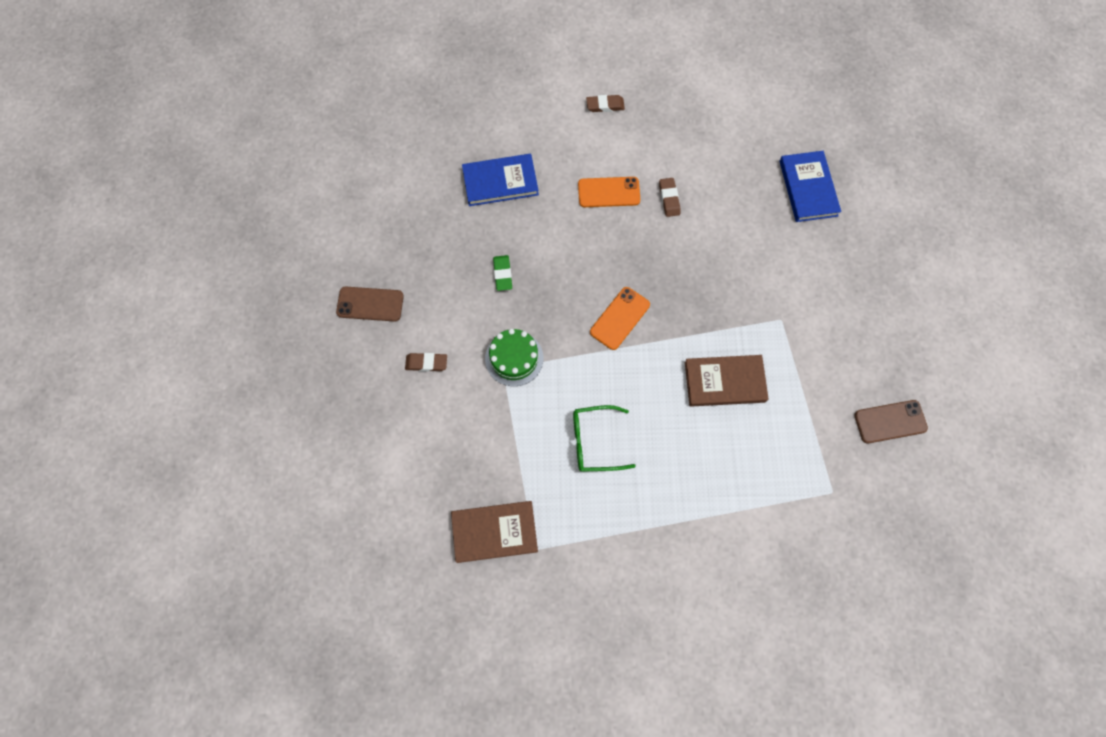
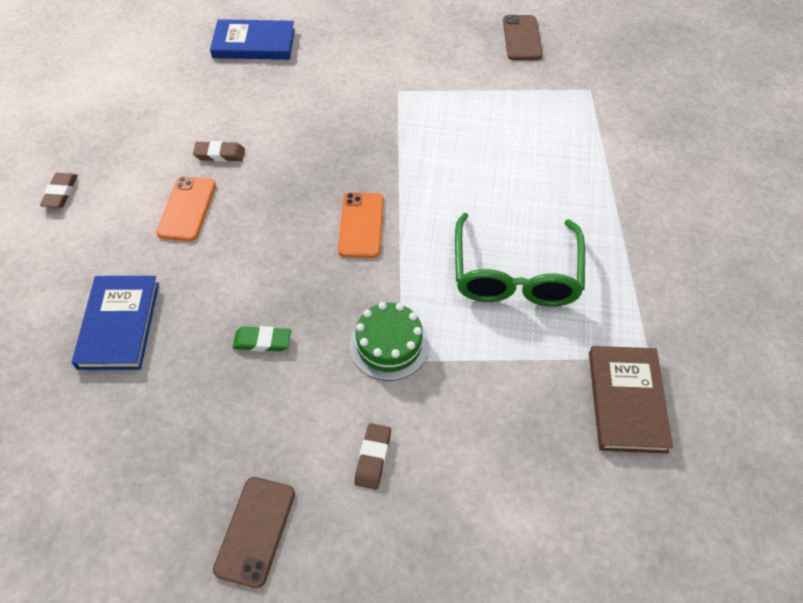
camera: 80 degrees left, 15 degrees down
green glasses [573,405,636,471] -> green glasses [455,213,585,307], size x1.55
orange phone [590,287,650,350] -> orange phone turned 45 degrees clockwise [338,192,384,258]
brown book [685,355,769,407] -> none

